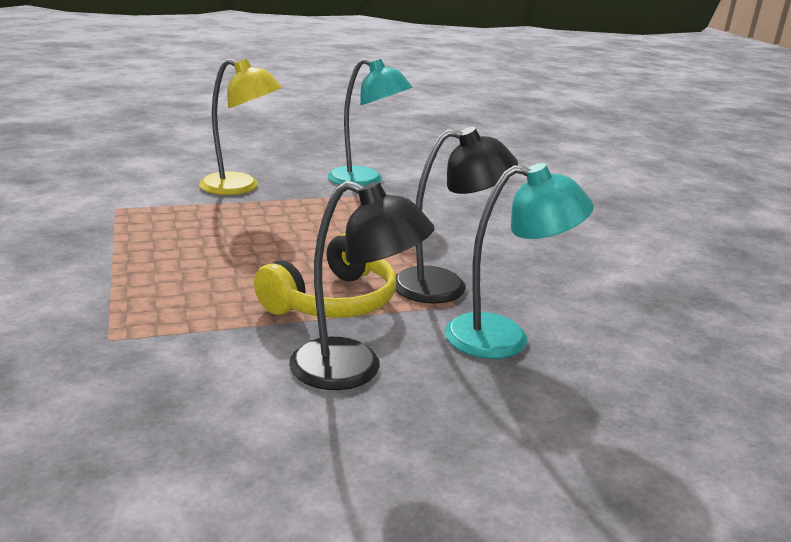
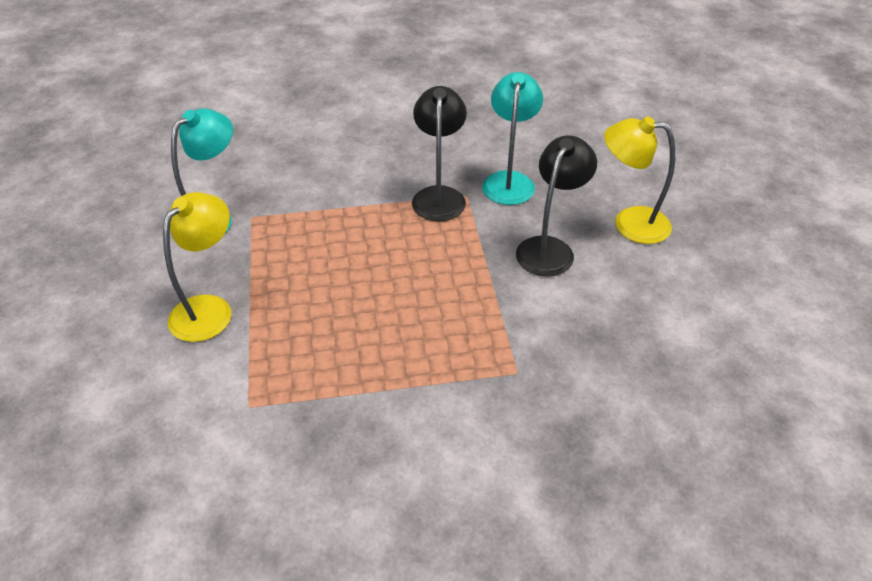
camera: 80 degrees left, 20 degrees up
yellow headphones [254,233,397,318] -> none
none -> yellow lamp [604,116,675,244]

